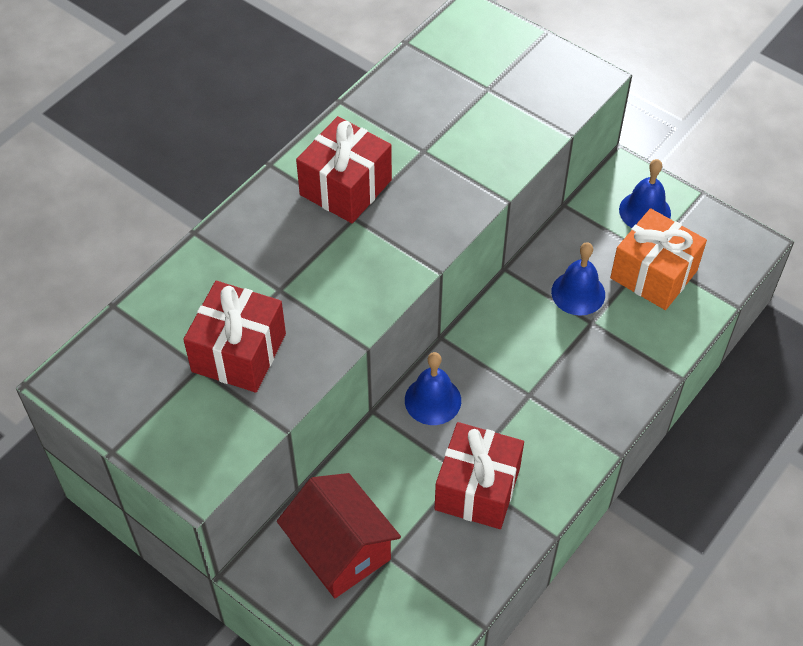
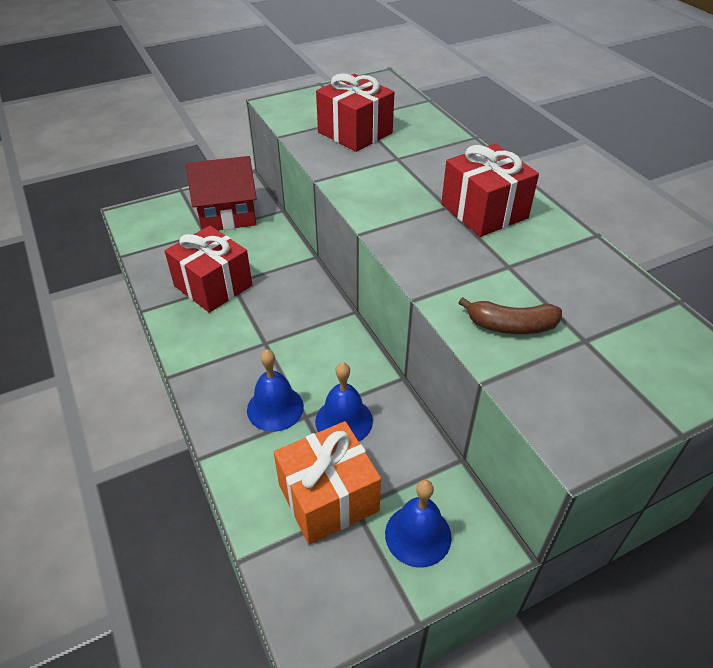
camera: 115 degrees right, 10 degrees down
blue bell [405,352,461,425] -> blue bell moved to [247,349,304,432]
none -> brown banana [458,297,562,334]

